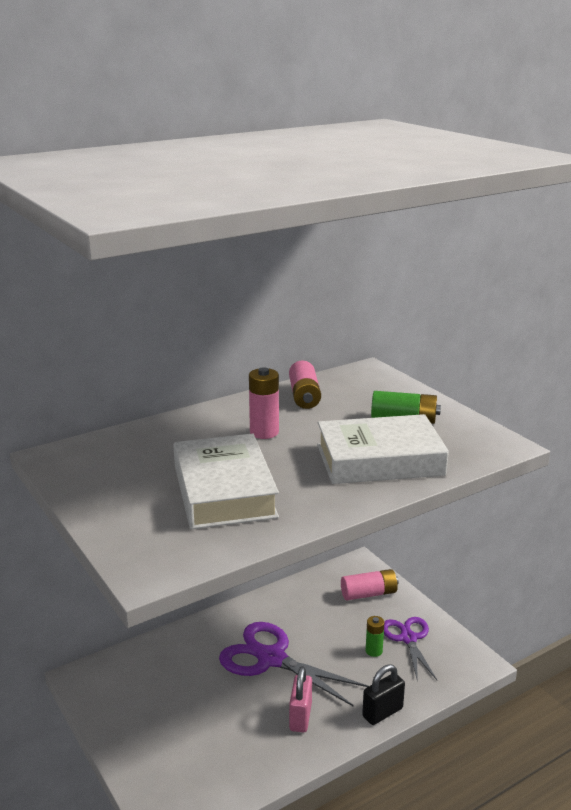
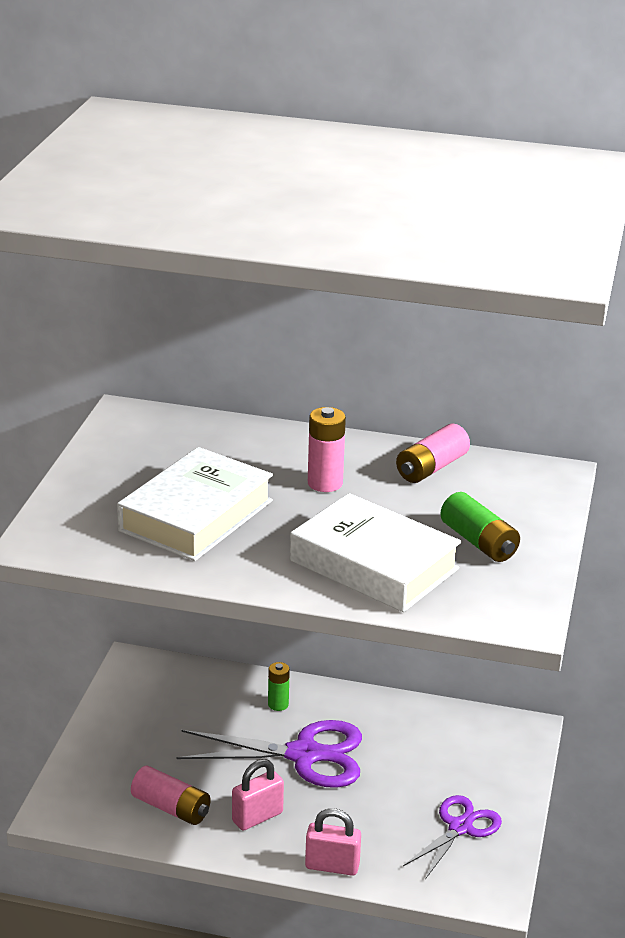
camera: 45 degrees right, 5 degrees up
purple scissors [219,622,369,707] -> purple scissors turned 105 degrees clockwise [177,720,362,788]
pink battery [341,569,399,600] -> pink battery moved to [131,766,211,825]
black padlock [362,664,405,725] -> pink padlock [305,808,361,876]
green battery [366,616,384,657] -> green battery moved to [268,662,290,711]

